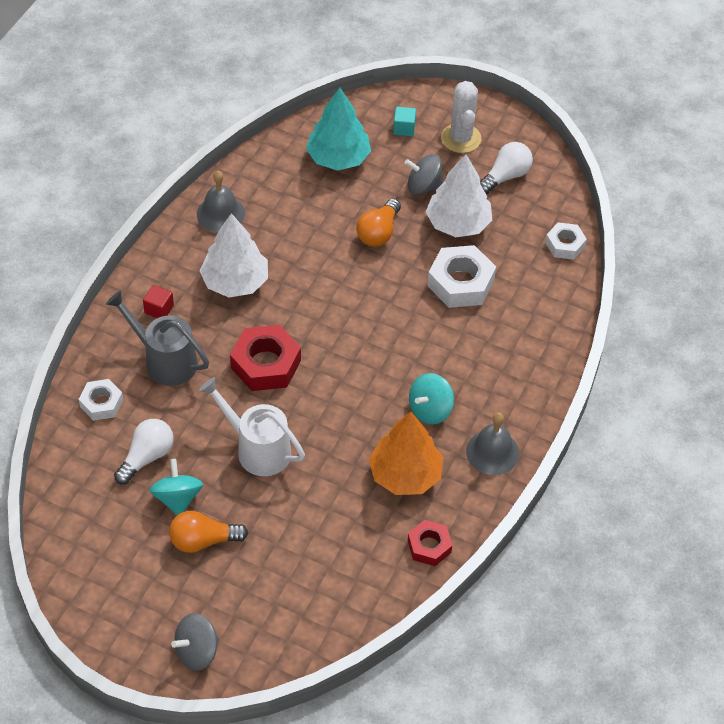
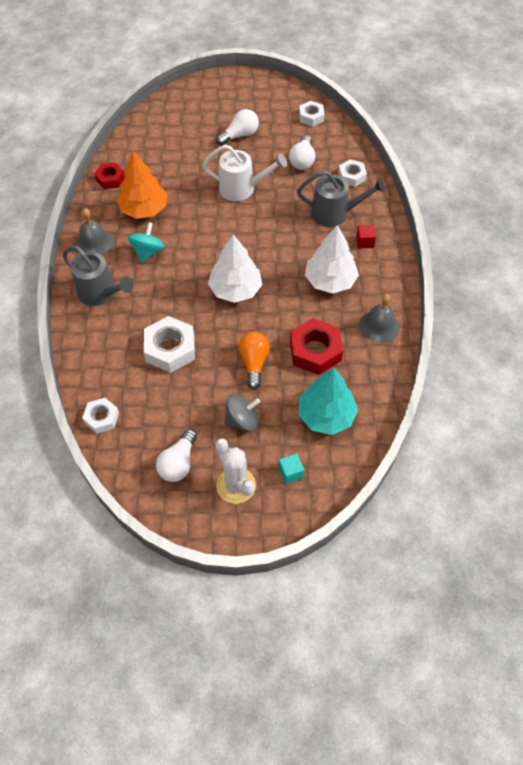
camera: 155 degrees right, 5 degrees up
turquoise spinning top [150,459,203,515] -> none
orange light bulb [169,511,248,553] -> white light bulb [216,109,259,145]
grey spinning top [171,613,219,671] -> none
red nut [230,325,301,391] -> red nut moved to [290,318,343,375]
white tree [426,154,492,237] -> white tree moved to [208,235,262,303]
none -> grey watering can [63,246,134,306]
none -> white nut [299,101,325,127]

